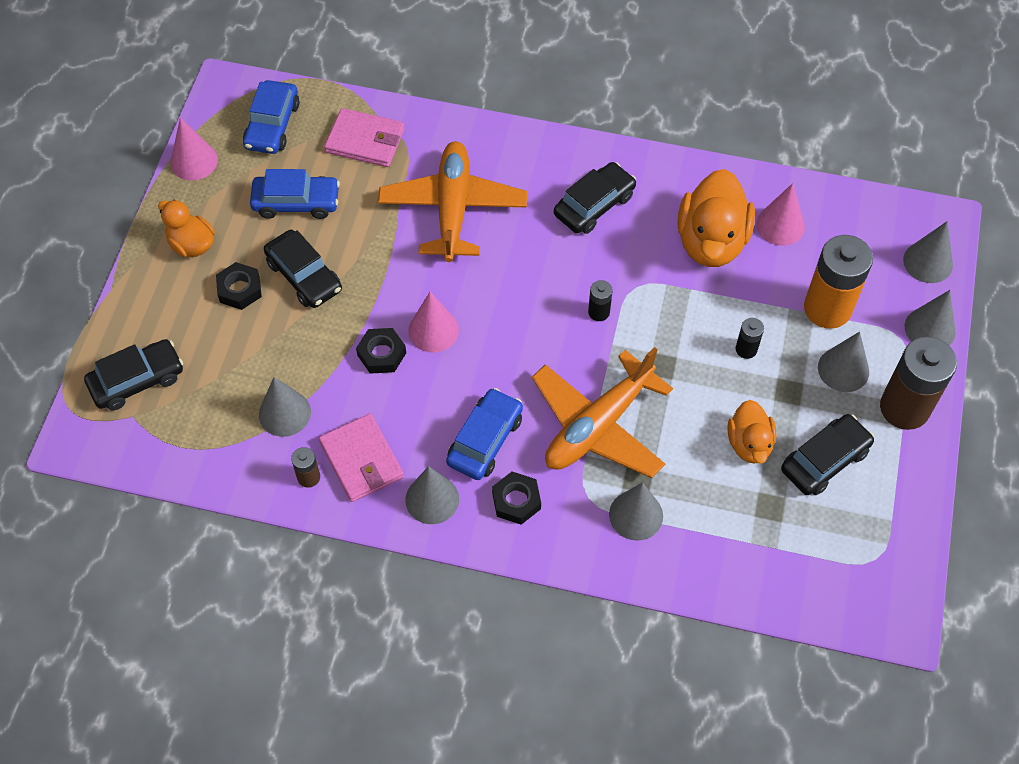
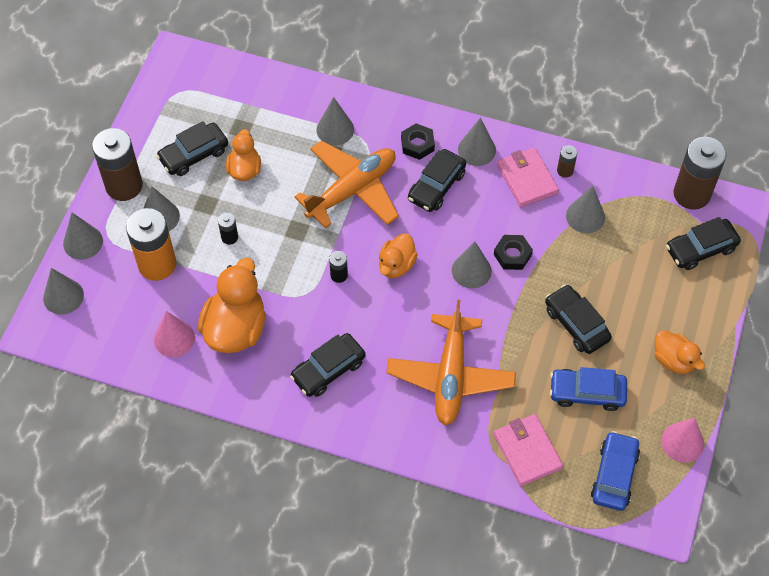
camera: 175 degrees left, 0 degrees up
black nut [216,262,262,310] -> none
pink wallet [324,108,405,167] -> pink wallet turned 45 degrees clockwise [494,414,563,486]
pink cone [408,292,459,353] -> grey cone [452,242,492,289]
blue car [446,388,523,480] -> black car [408,149,466,212]
none -> orange duck [379,234,418,278]
none -> brown battery [674,137,726,210]

